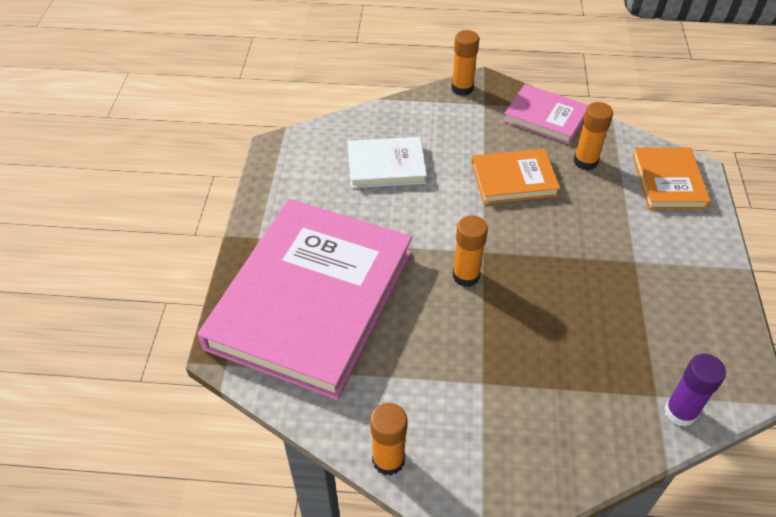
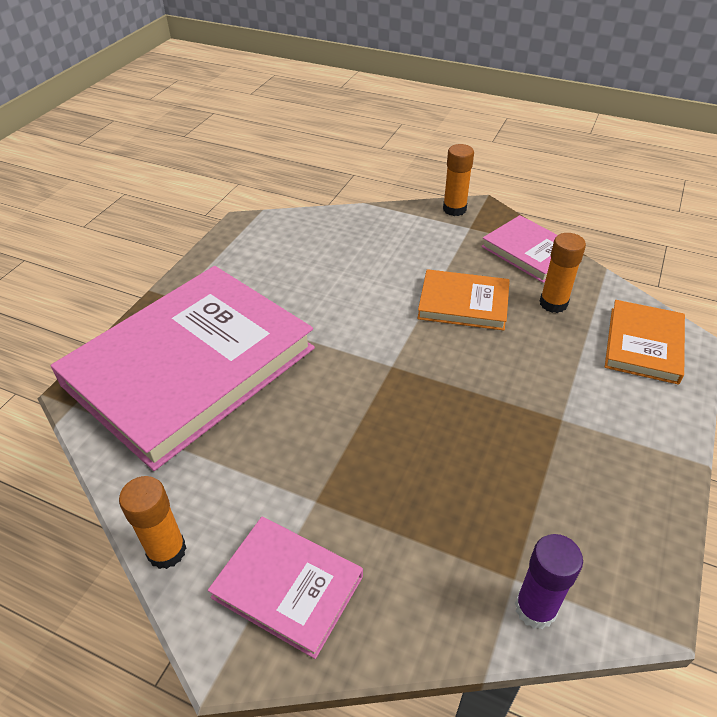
camera: 20 degrees right, 5 degrees down
white book [348,137,427,188] -> none
orange glue stick [453,216,488,287] -> none
none -> pink book [208,517,363,659]

